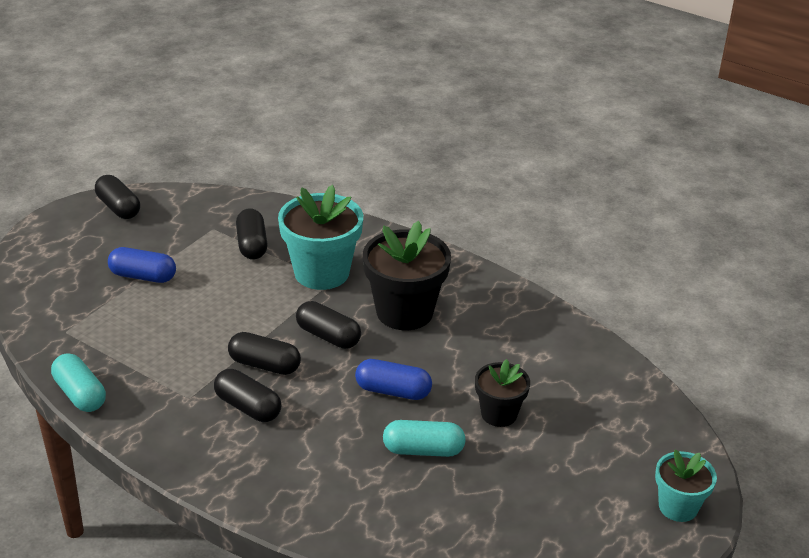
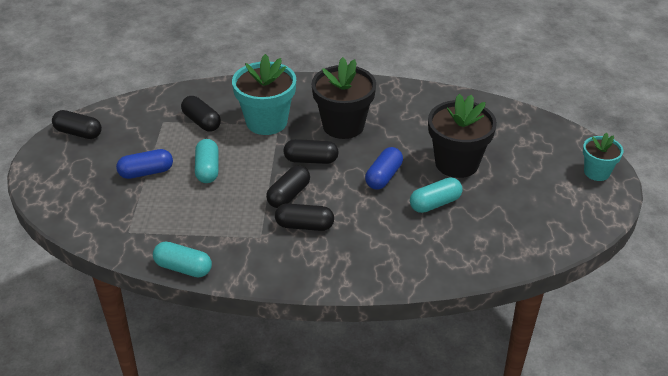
camera: 30 degrees left, 5 degrees up
black capsule [228,332,301,375] -> black capsule turned 45 degrees counterclockwise [266,165,310,208]
blue capsule [355,359,432,400] -> blue capsule turned 45 degrees counterclockwise [365,147,403,190]
black flower pot [475,359,530,427] -> black flower pot [428,94,497,178], size x1.73
none -> turquoise capsule [195,139,218,183]

